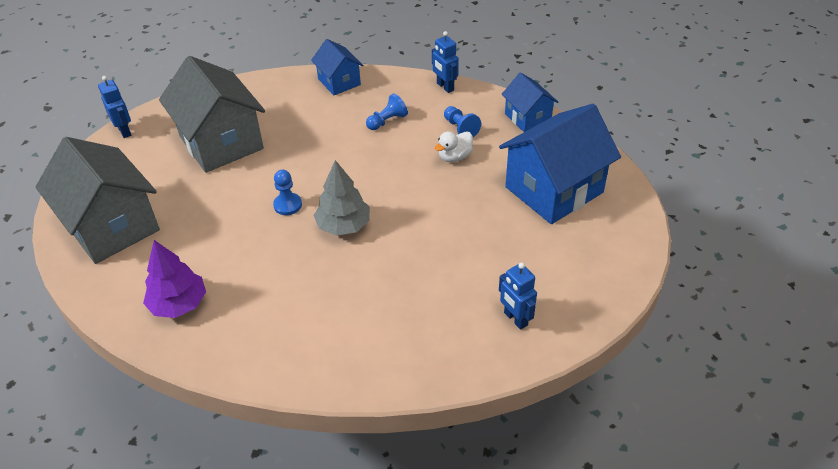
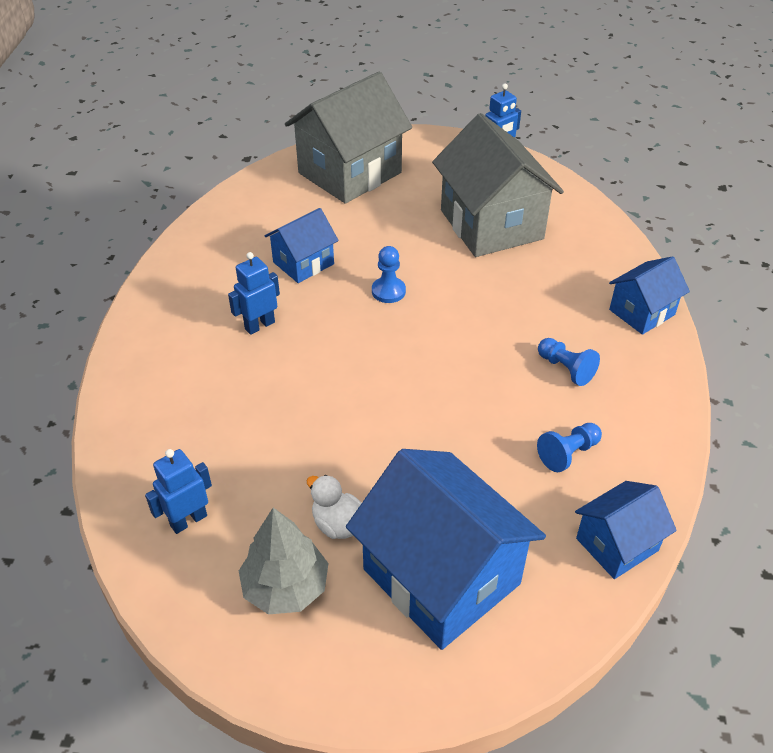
camera: 85 degrees right, 0 degrees up
purple tree [143,240,206,318] -> none
grey house [159,56,265,173] -> grey house turned 75 degrees counterclockwise [432,113,564,257]
grey tree [314,160,370,236] -> grey tree moved to [239,508,329,614]
blue robot [432,31,459,93] -> blue robot moved to [228,252,280,335]
white duck [435,131,473,162] -> white duck moved to [307,475,362,539]
none -> blue house [265,208,339,283]

